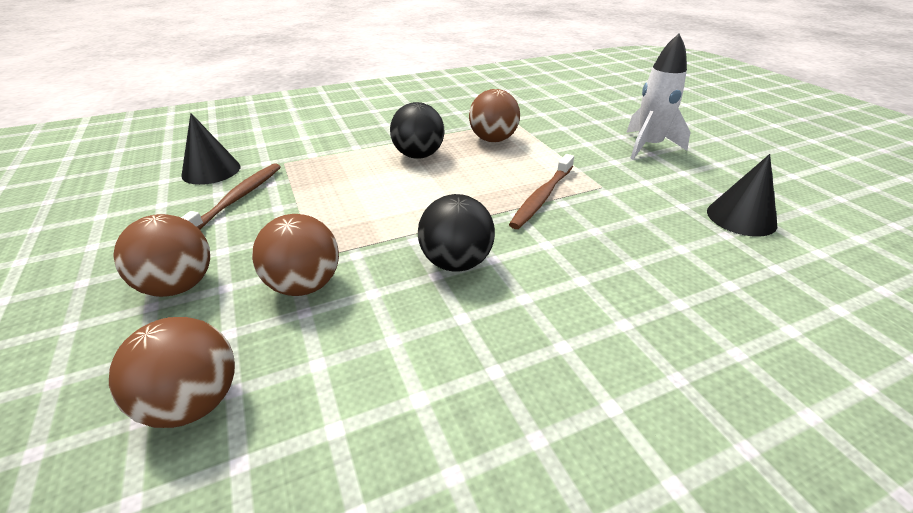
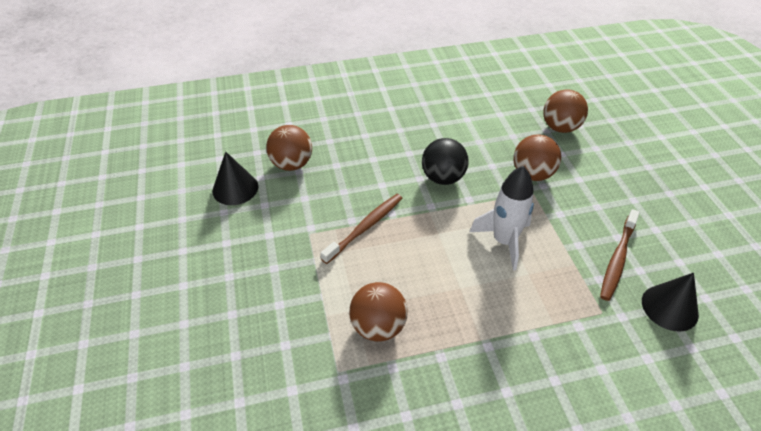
camera: 170 degrees left, 10 degrees up
brown ball [113,214,210,297] -> brown ball moved to [266,125,312,171]
black ball [390,102,445,159] -> none
white rocket [626,33,690,160] -> white rocket moved to [470,166,534,270]

